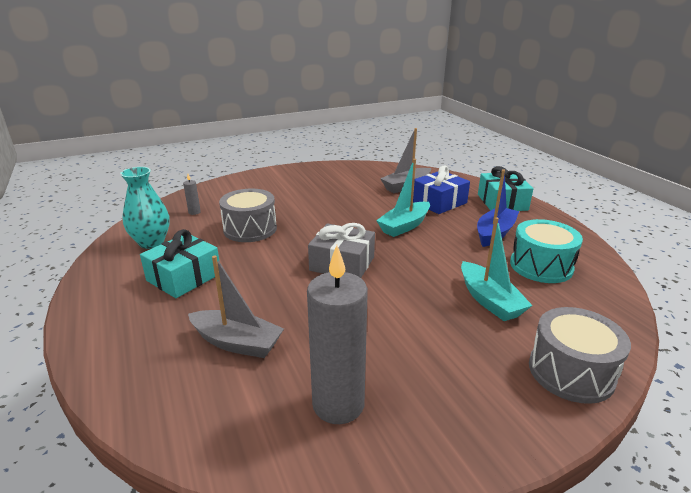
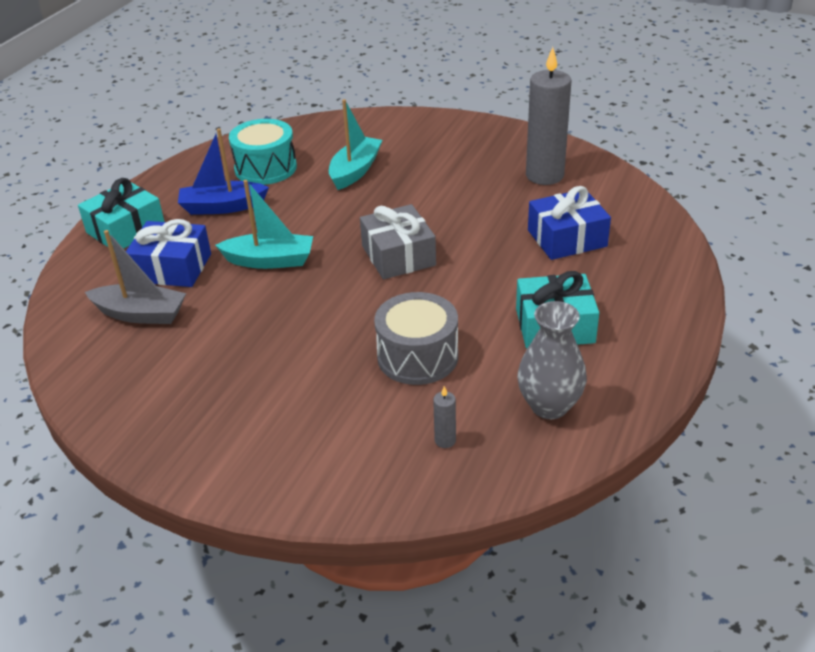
camera: 130 degrees left, 10 degrees up
turquoise vase [120,167,170,249] -> grey vase [517,301,587,419]
grey boat [188,255,284,358] -> blue gift [528,186,611,260]
grey drum [529,307,631,404] -> none

